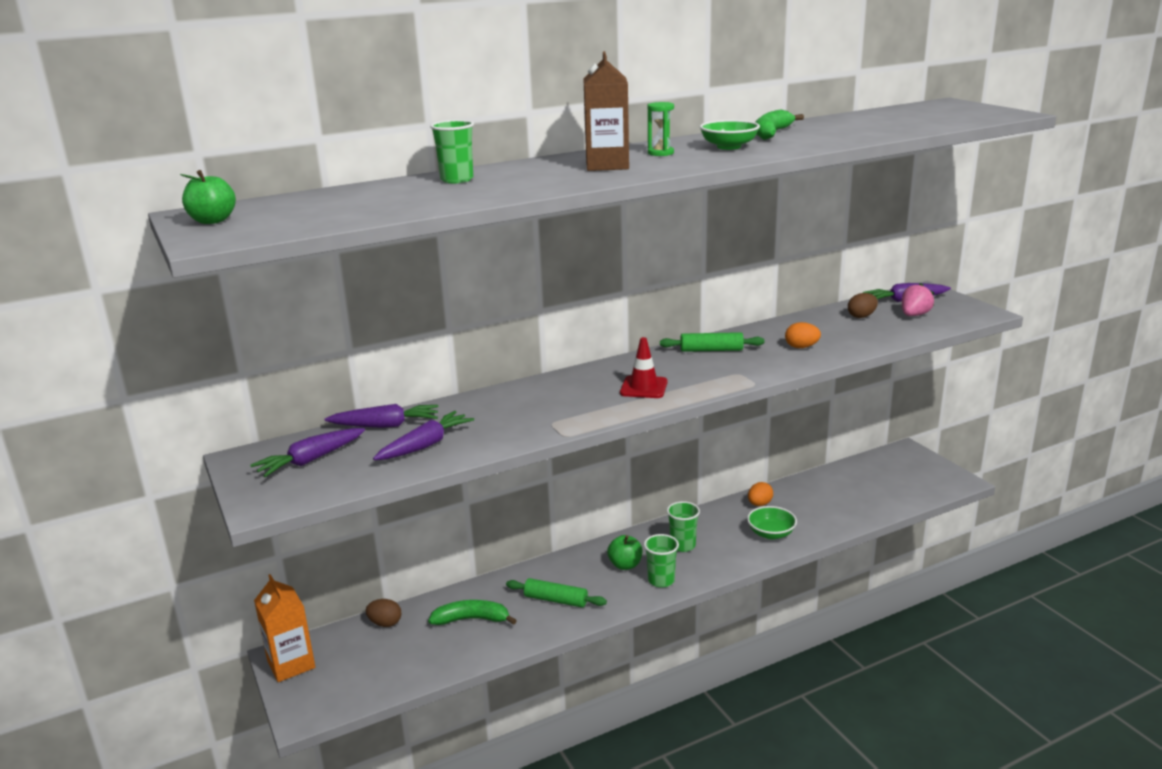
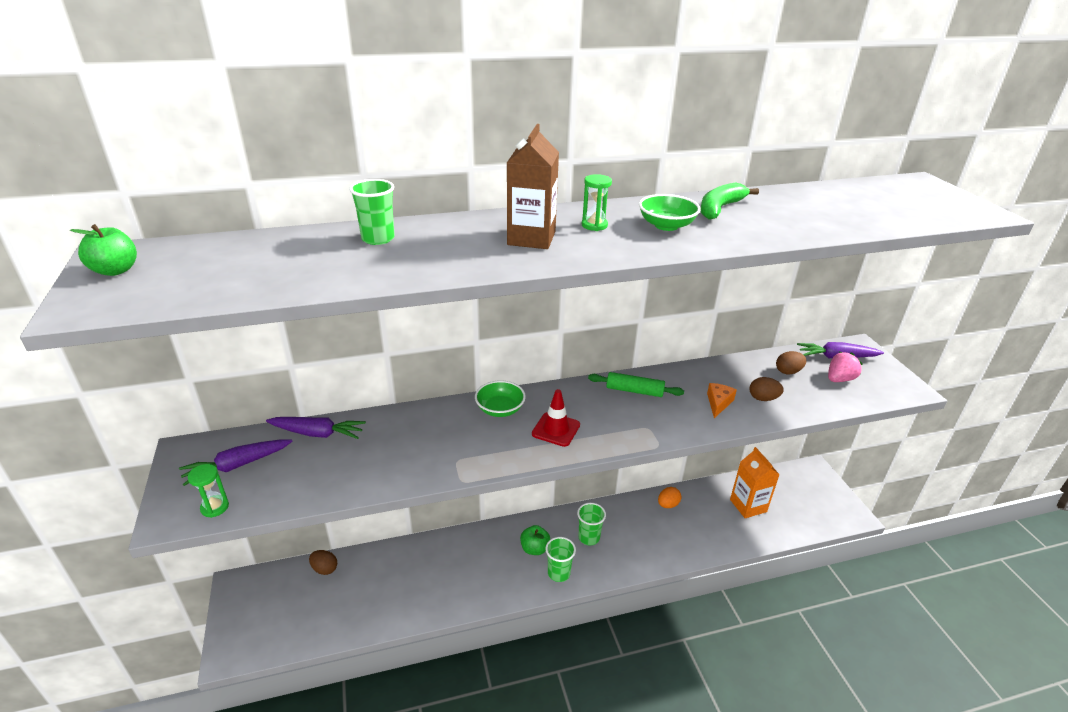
camera: 10 degrees right, 10 degrees up
orange carton [254,574,315,682] -> orange carton moved to [730,447,780,518]
purple carrot [373,411,474,460] -> none
green banana [428,600,517,625] -> none
green rolling pin [506,578,607,607] -> none
green bowl [747,506,797,539] -> green bowl moved to [475,380,526,417]
orange egg [785,322,821,348] -> orange cheese [707,383,737,418]
none -> green hourglass [188,464,229,518]
none -> brown egg [749,377,784,401]

